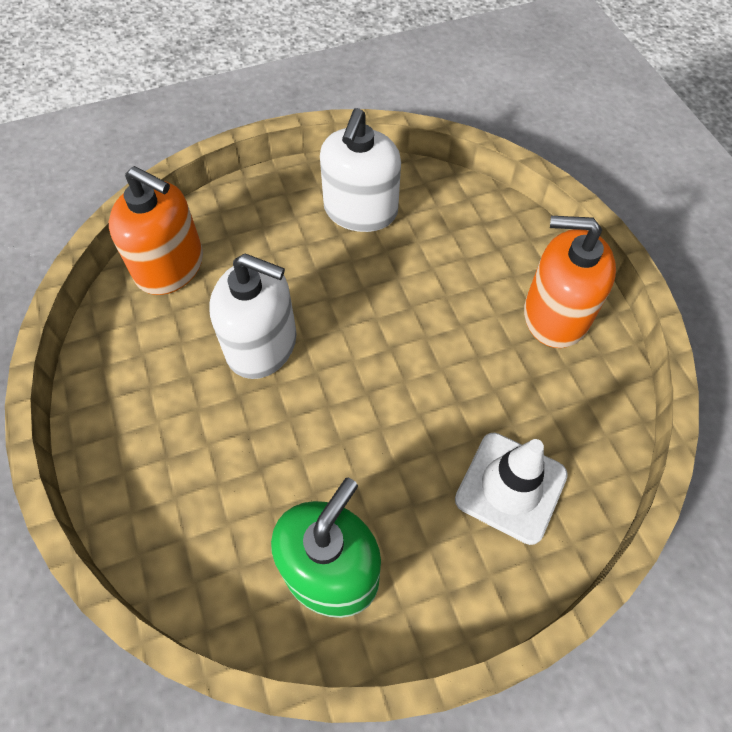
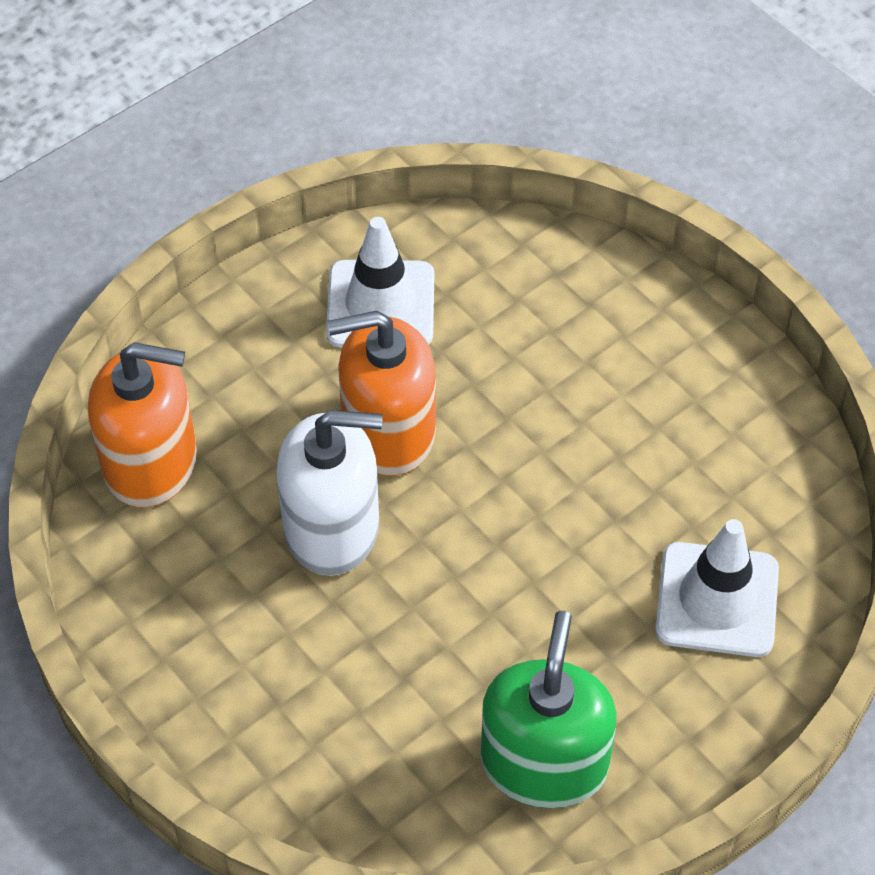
camera: 20 degrees left, 5 degrees down
white soap dispenser [320,108,401,232] -> white traffic cone [326,217,434,348]
orange soap dispenser [524,216,616,348] -> orange soap dispenser moved to [327,311,436,476]

